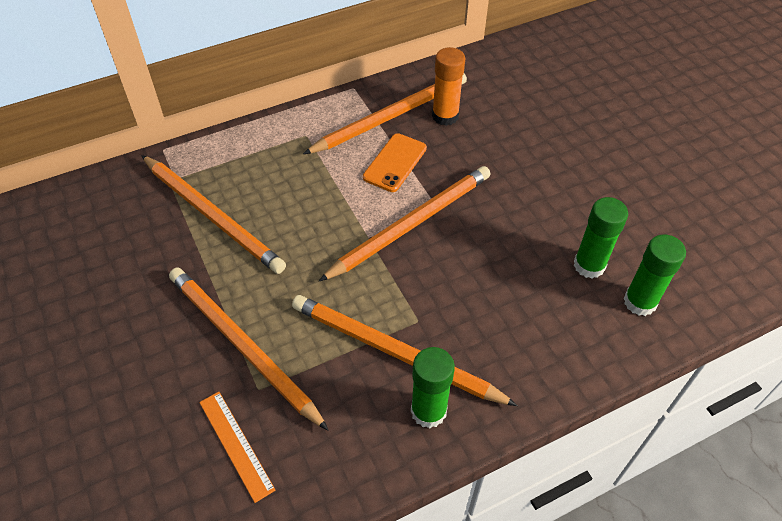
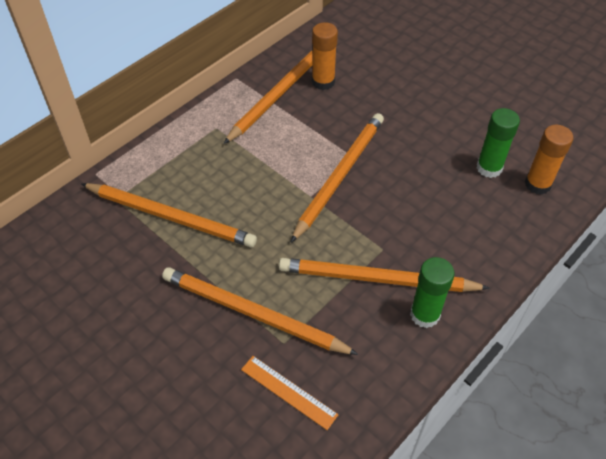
camera: 20 degrees left, 0 degrees up
orange phone [363,133,427,192] -> none
green glue stick [623,235,686,316] -> orange glue stick [525,125,573,195]

